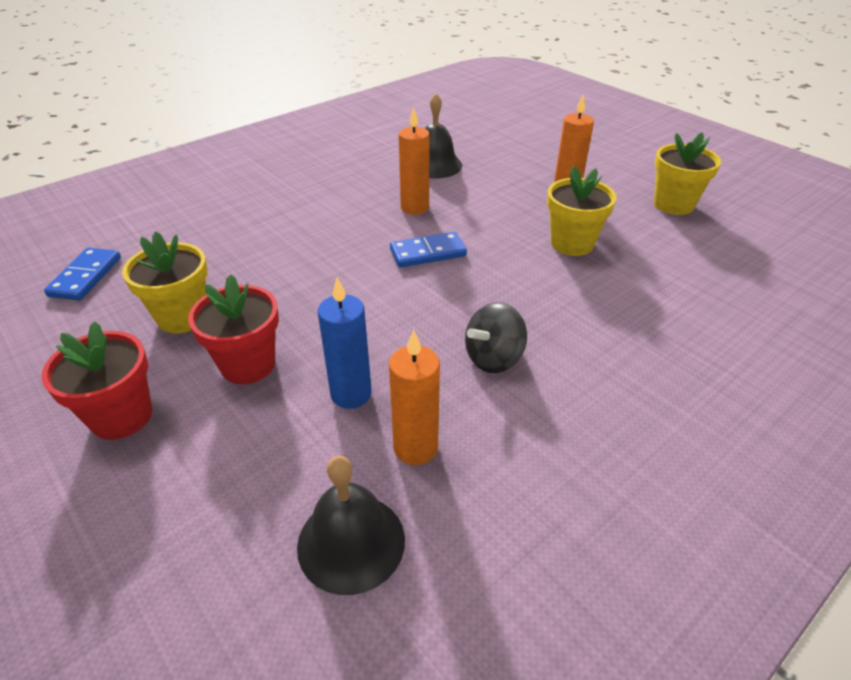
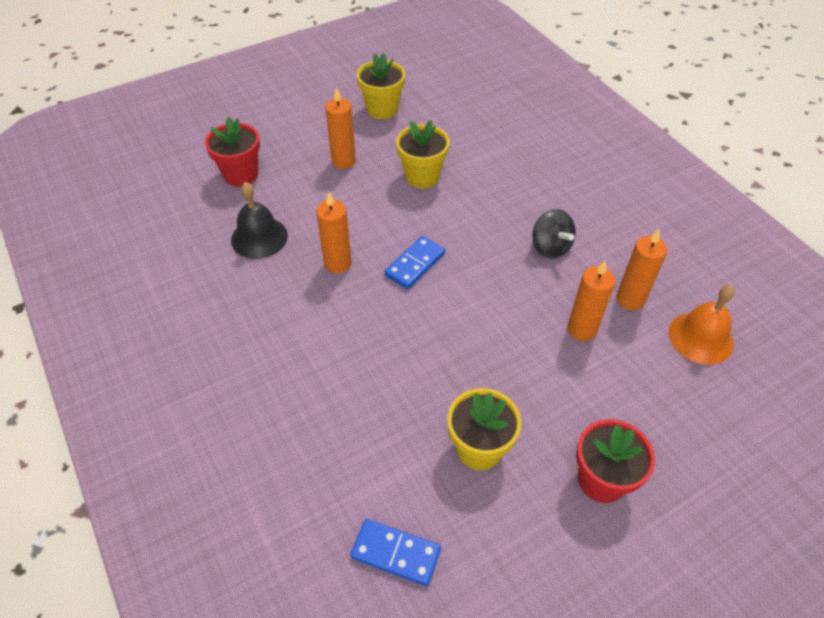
camera: 80 degrees left, 10 degrees up
red flower pot [188,274,279,384] -> red flower pot moved to [205,117,260,187]
black bell [297,456,405,595] -> orange bell [669,285,735,365]
blue candle [318,277,372,409] -> orange candle [567,260,615,341]
blue domino [390,232,467,267] -> blue domino turned 45 degrees clockwise [384,236,445,289]

